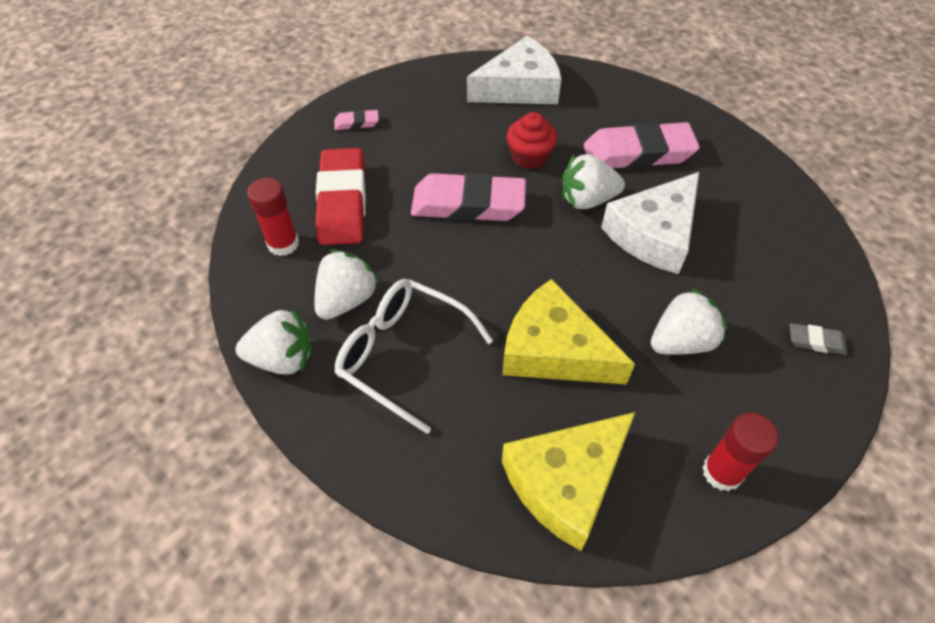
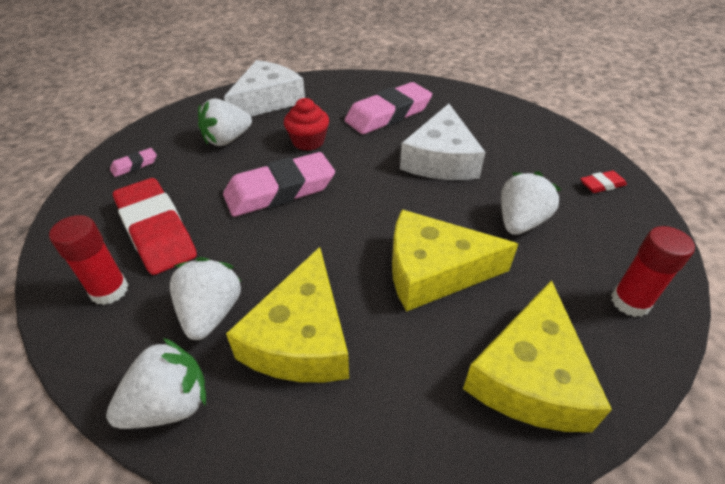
camera: 30 degrees left, 10 degrees down
white glasses [335,279,493,434] -> yellow cheese [226,247,349,382]
white strawberry [562,154,625,209] -> white strawberry moved to [198,99,252,146]
grey eraser [790,323,847,355] -> red eraser [580,171,627,193]

